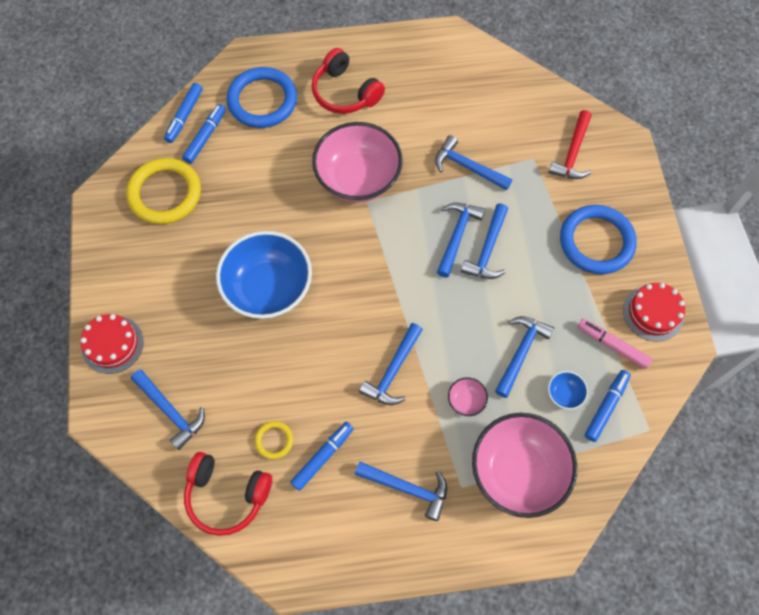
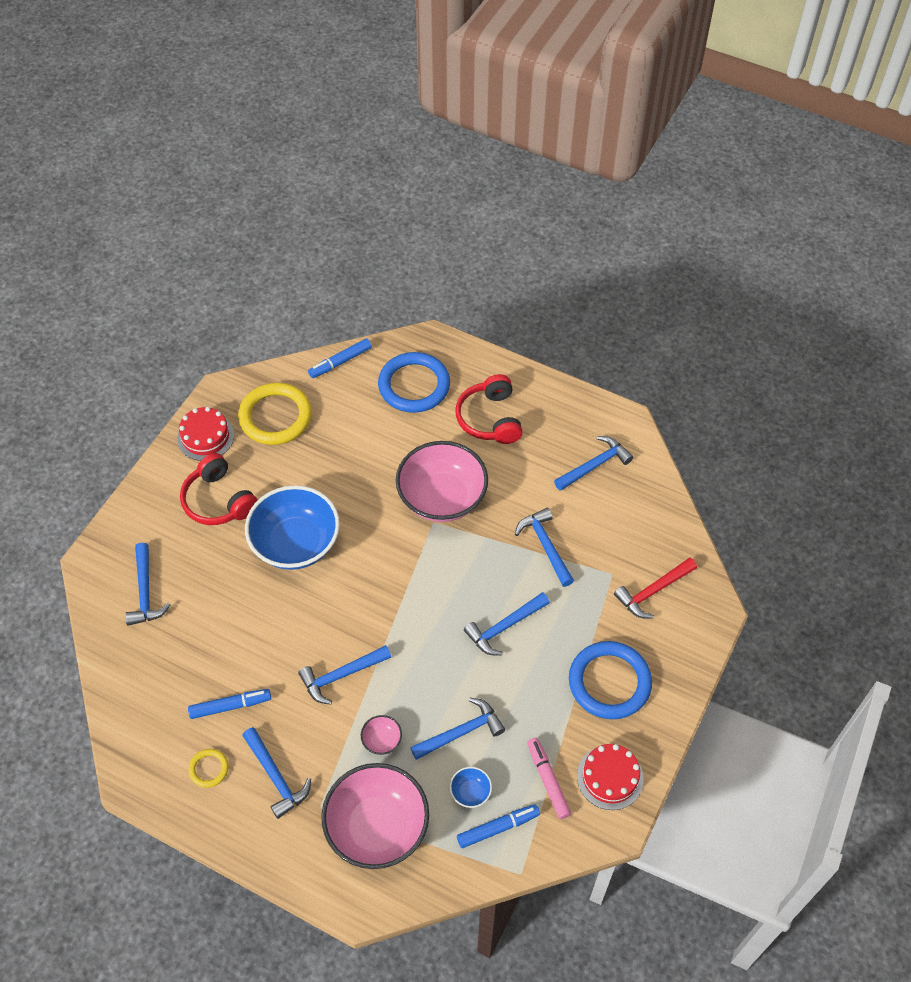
camera: 35 degrees right, 10 degrees down
red cake [80,314,144,374] -> red cake moved to [177,407,234,461]
blue marker [182,104,226,164] -> none
red headphones [184,452,272,536] -> red headphones moved to [180,453,258,525]
yellow ring [255,421,293,459] -> yellow ring moved to [188,749,229,788]
blue hammer [437,202,485,277] -> blue hammer moved to [554,436,634,491]

